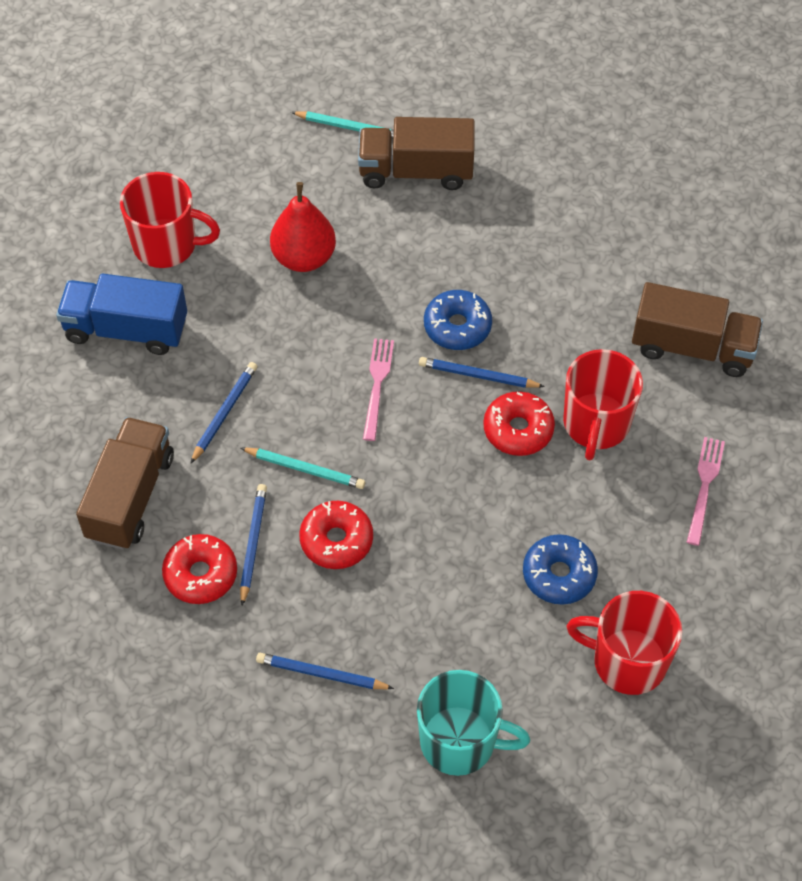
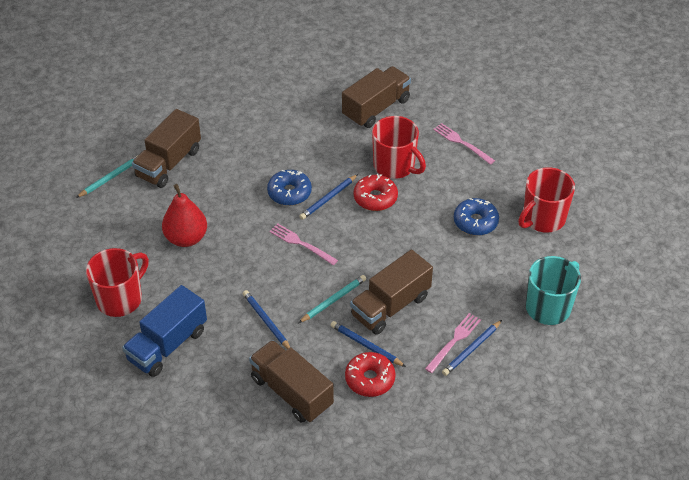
camera: 60 degrees left, 10 degrees down
red donut [299,501,373,569] -> brown truck [350,250,433,335]
none -> pink fork [425,313,481,373]

